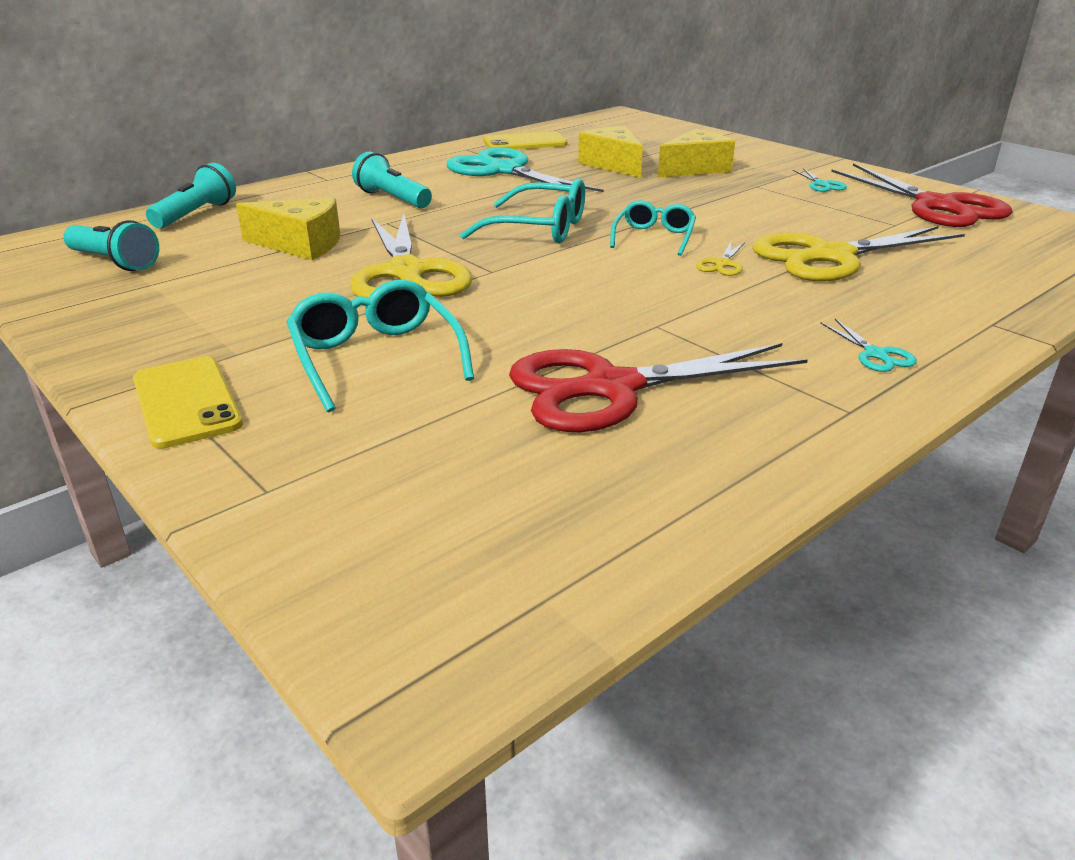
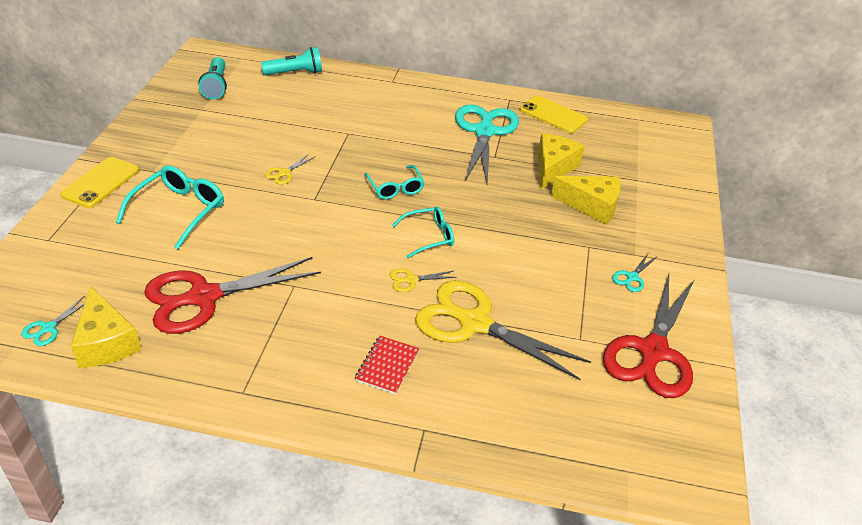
camera: 50 degrees right, 10 degrees up
yellow cheese [236,198,340,260] -> yellow cheese moved to [70,286,142,368]
yellow scissors [350,213,472,298] -> yellow scissors [265,154,316,185], size x0.40
turquoise flashlight [352,152,432,208] -> none
turquoise glasses [460,178,585,243] -> turquoise glasses [364,165,424,199], size x0.66
red scissors [509,343,808,432] -> red scissors turned 60 degrees counterclockwise [144,257,321,334]
turquoise scissors [821,319,917,372] -> turquoise scissors moved to [21,296,85,346]
none -> red notebook [355,336,419,395]

